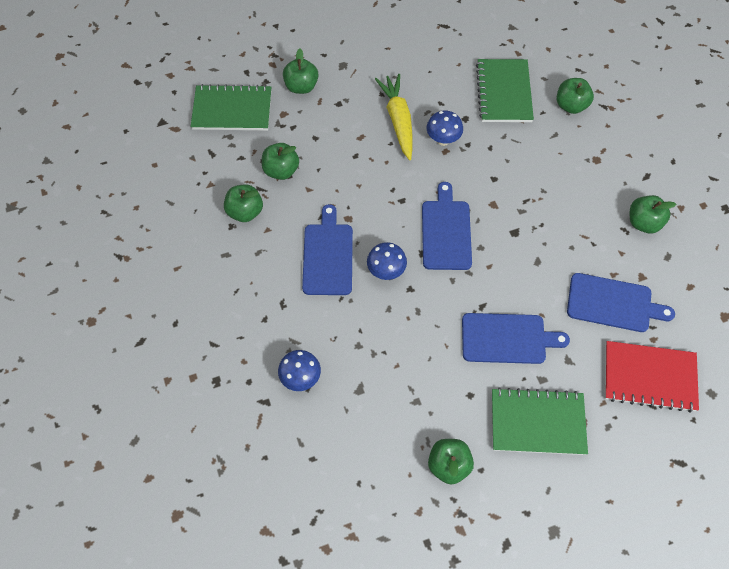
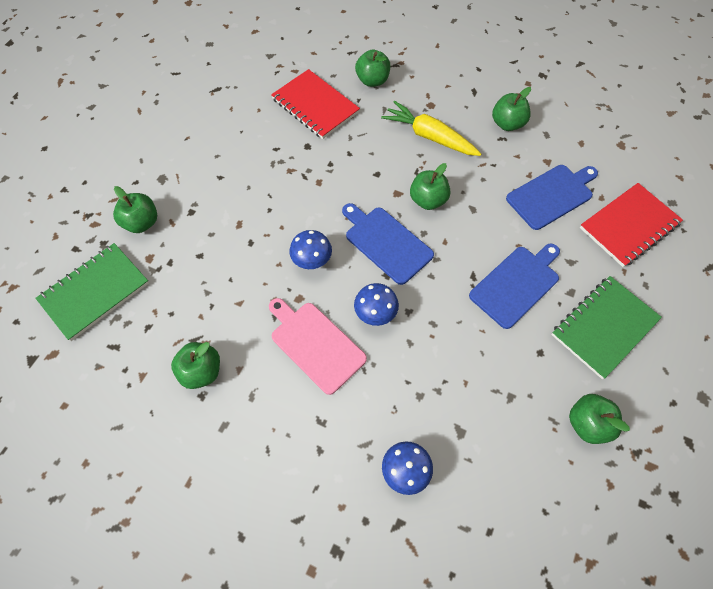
camera: 45 degrees left, 0 degrees up
green apple [262,143,299,180] -> green apple moved to [410,163,451,210]
blue cutting board [302,204,353,295] -> pink cutting board [269,298,367,395]
yellow carrot [375,74,412,160] -> yellow carrot moved to [381,101,481,156]
blue mushroom [427,111,463,146] -> blue mushroom moved to [290,230,332,269]
green notebook [476,59,534,122] -> red notebook [271,69,360,139]

